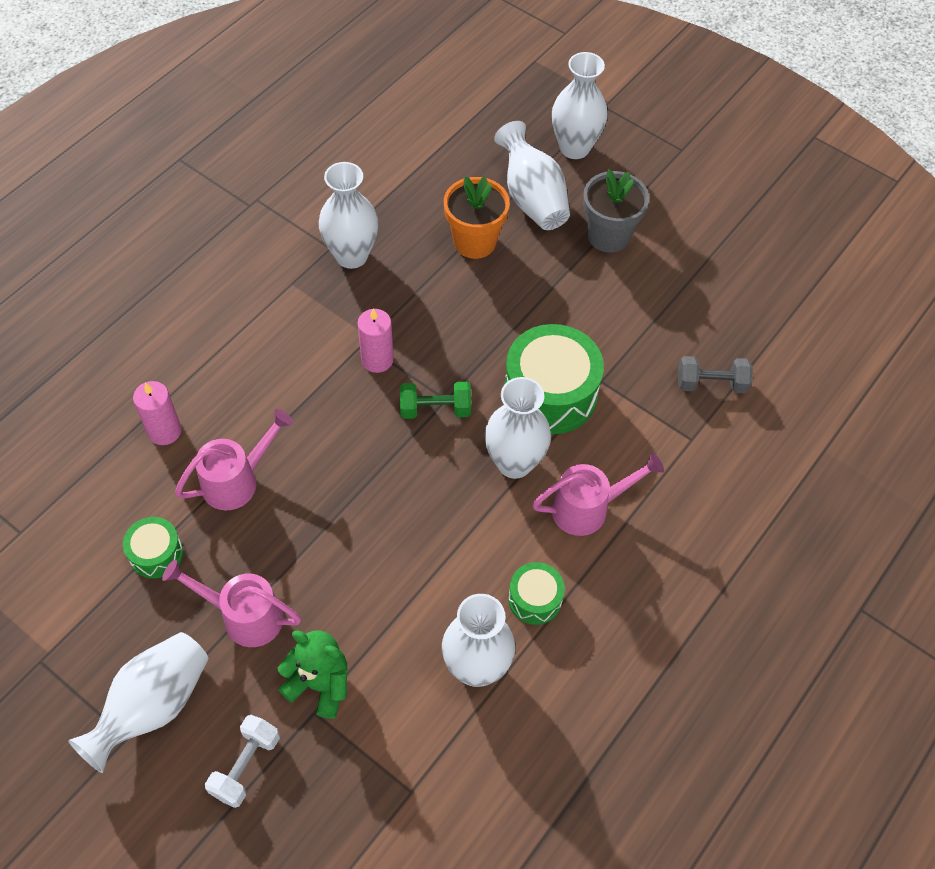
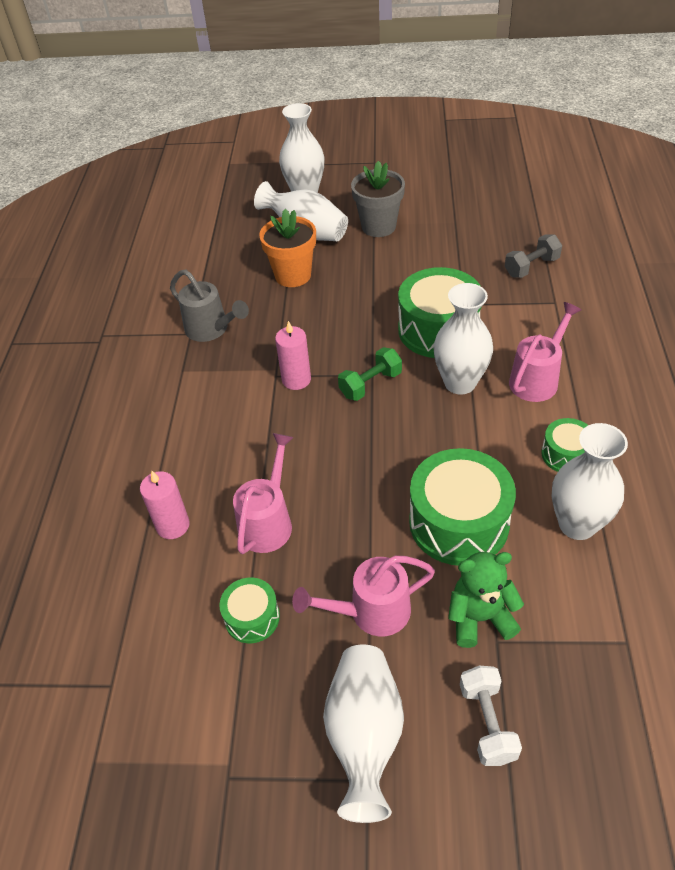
camera: 30 degrees left, 10 degrees down
white vase [319,162,378,269] -> grey watering can [170,269,249,342]
none -> green drum [409,448,516,565]

